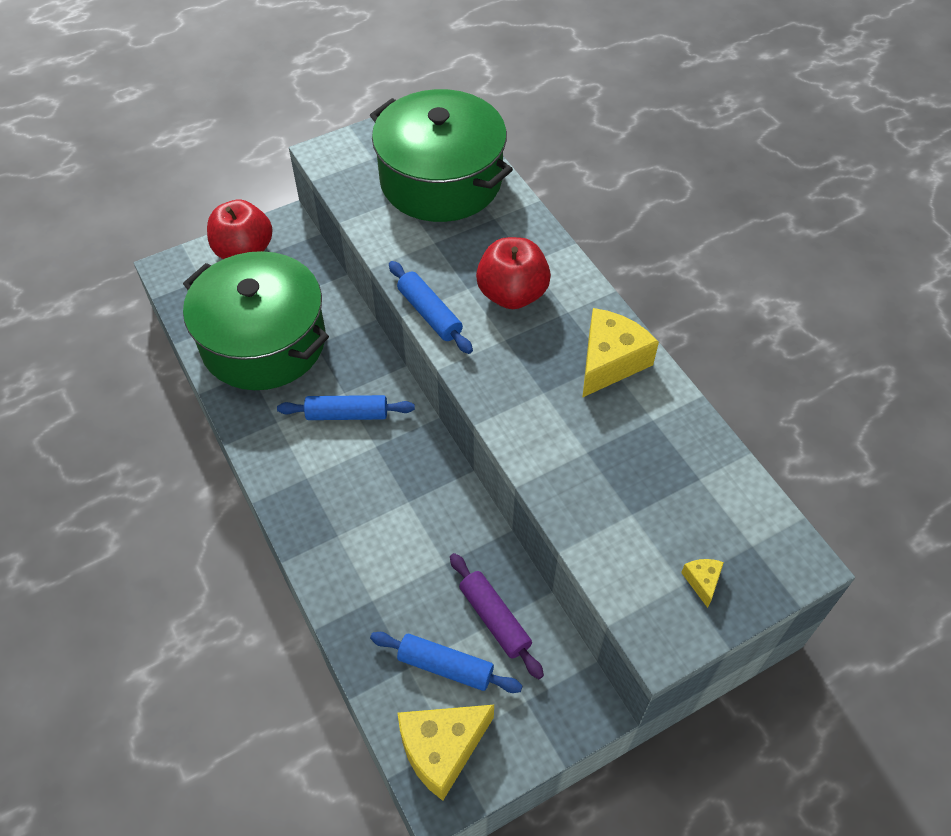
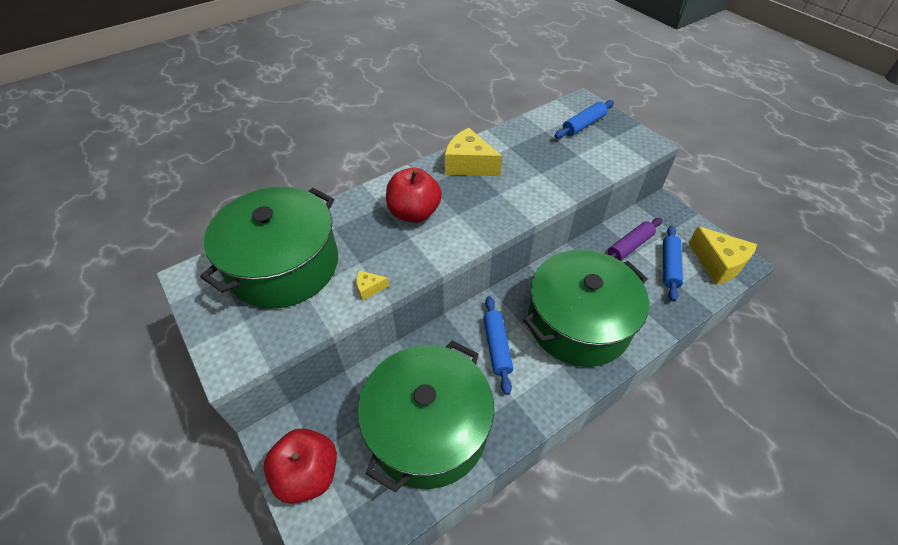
camera: 95 degrees left, 5 degrees down
blue rolling pin [389,261,473,354] -> blue rolling pin moved to [555,100,614,139]
yellow cheese [681,559,724,608] -> yellow cheese moved to [356,270,389,301]
none -> green pot [523,250,649,367]

